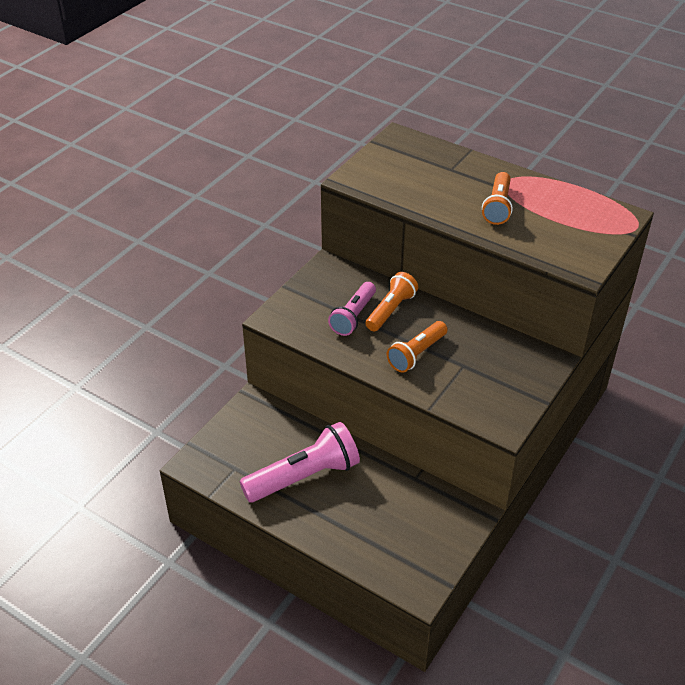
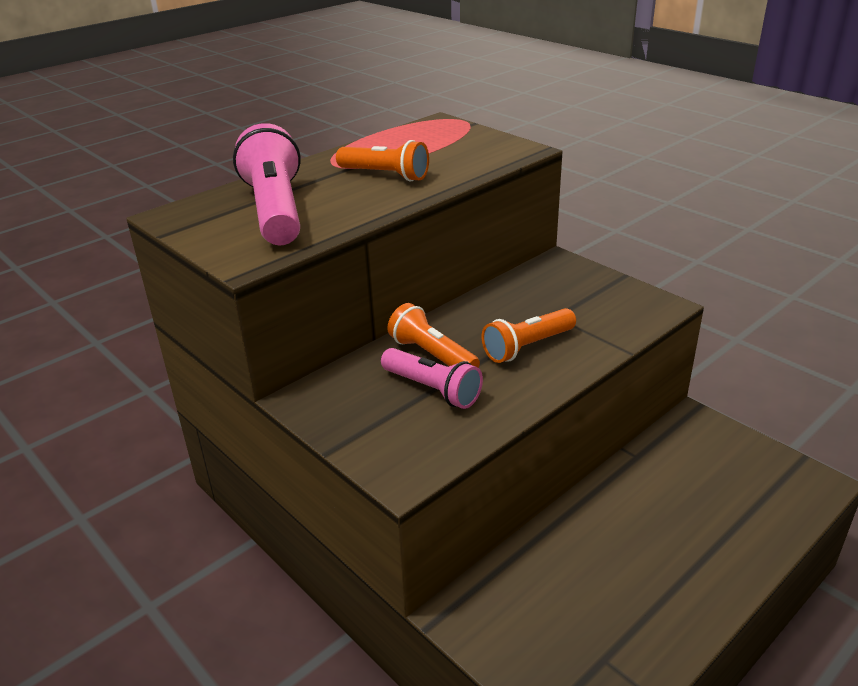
camera: 75 degrees left, 10 degrees down
pink flashlight [240,422,360,503] -> pink flashlight moved to [233,123,301,245]
orange flashlight [387,321,448,373] -> orange flashlight turned 90 degrees clockwise [482,308,576,363]

